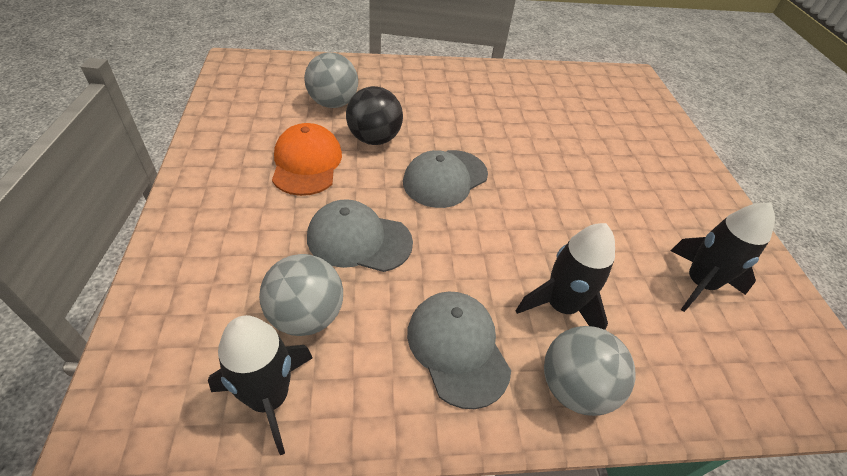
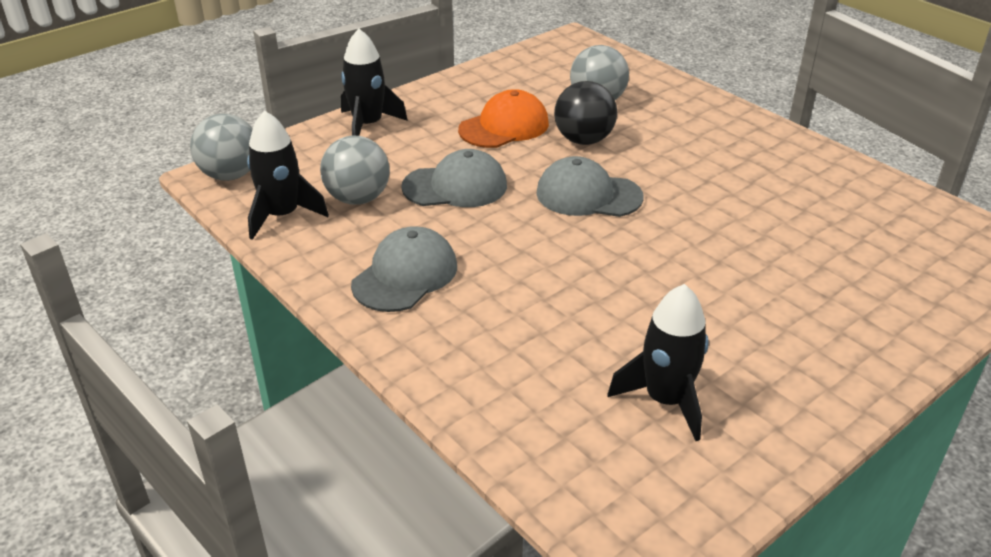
camera: 60 degrees right, 10 degrees down
grey cap [307,199,413,272] -> grey cap turned 105 degrees clockwise [401,149,507,207]
black rocket [516,223,615,330] -> black rocket moved to [341,29,408,136]
grey ball [544,326,636,416] -> grey ball moved to [190,114,252,181]

